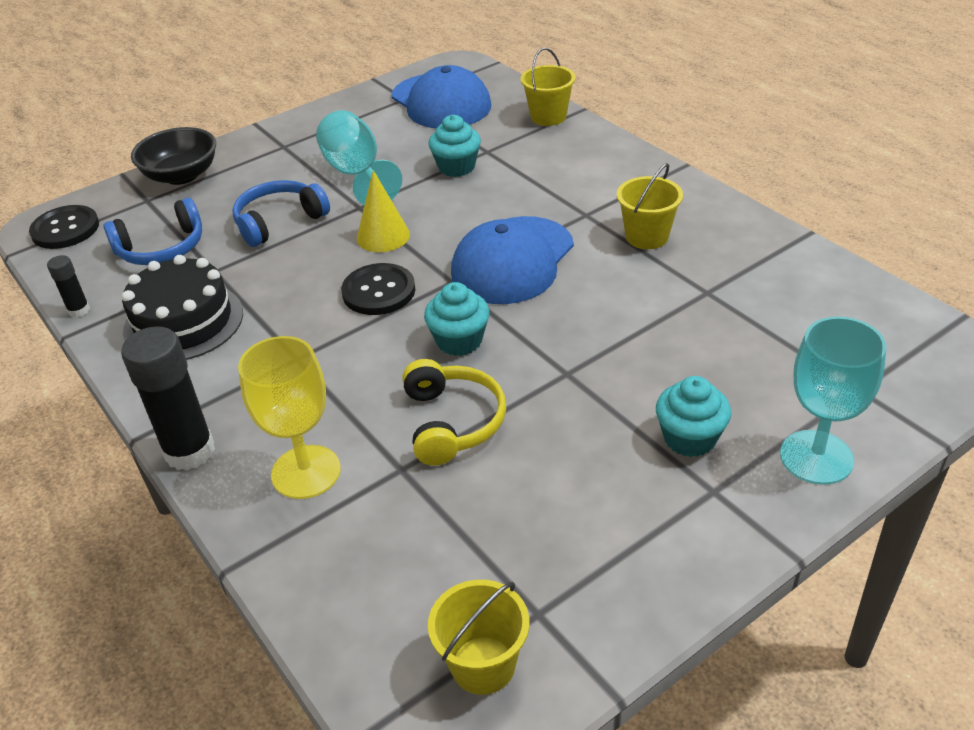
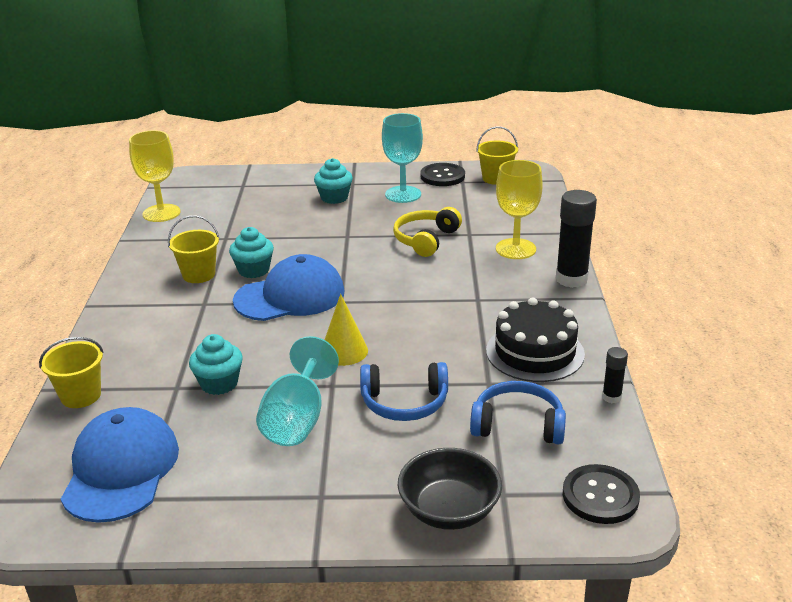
camera: 145 degrees left, 10 degrees down
black button [341,263,415,315] -> black button moved to [420,163,465,186]
turquoise cupcake [424,282,490,356] -> turquoise cupcake moved to [229,227,274,278]
turquoise goblet [780,316,886,485] -> turquoise goblet moved to [382,113,423,203]
none -> yellow goblet [129,130,180,222]

